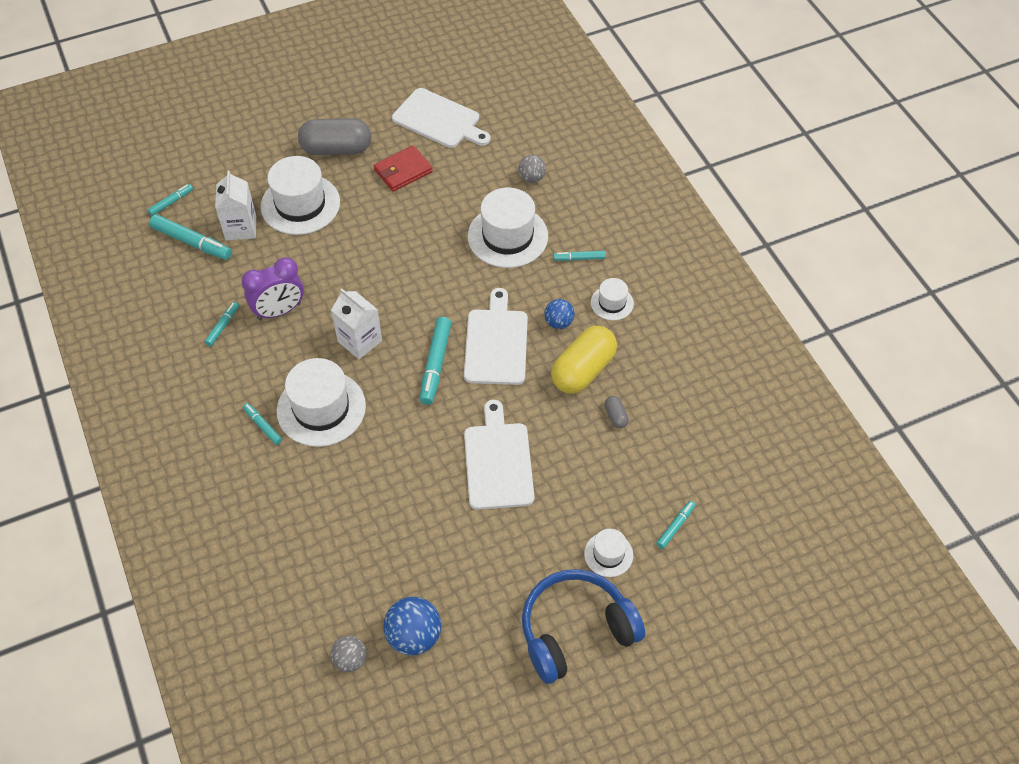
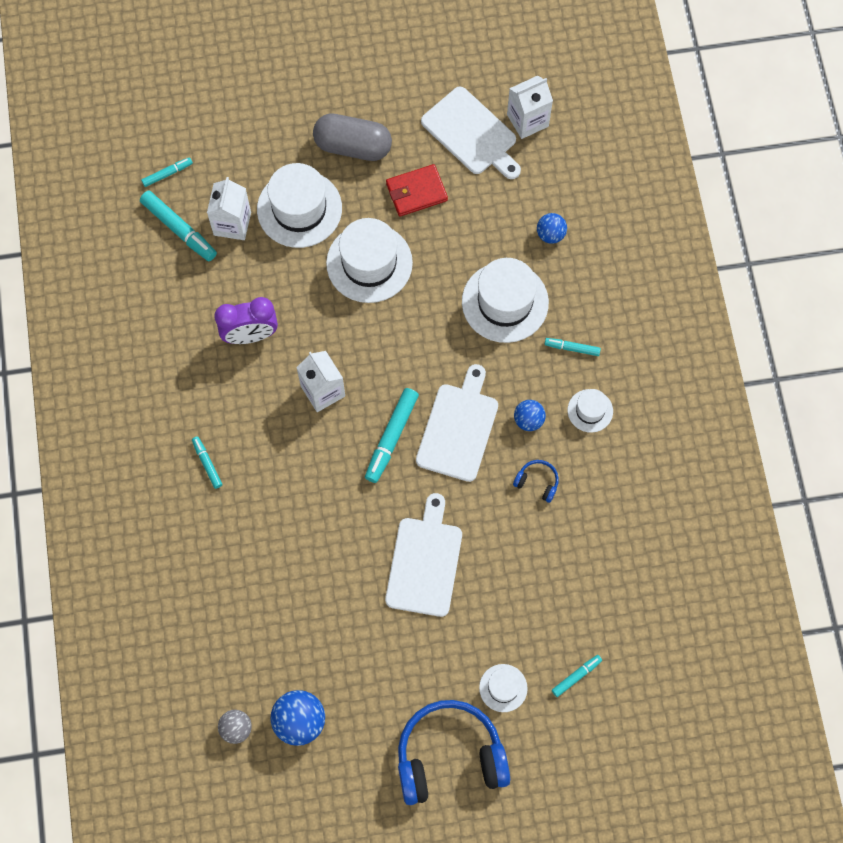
camera: 15 degrees right, 15 degrees up
turquoise marker [204,302,239,346] -> none
white hat [277,358,366,447] -> white hat moved to [326,218,413,303]
grey ball [518,155,546,183] -> blue ball [537,213,567,244]
yellow capsule [551,326,617,394] -> blue headphones [513,460,559,503]
grey capsule [604,396,629,428] -> none
none -> white carton [507,76,553,139]

